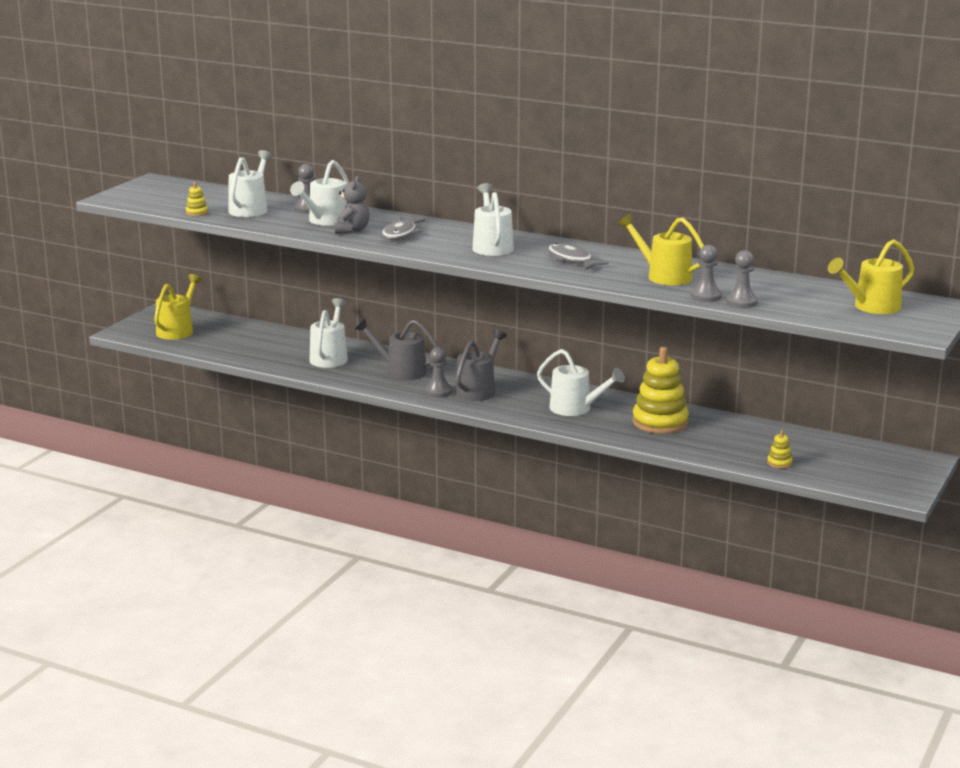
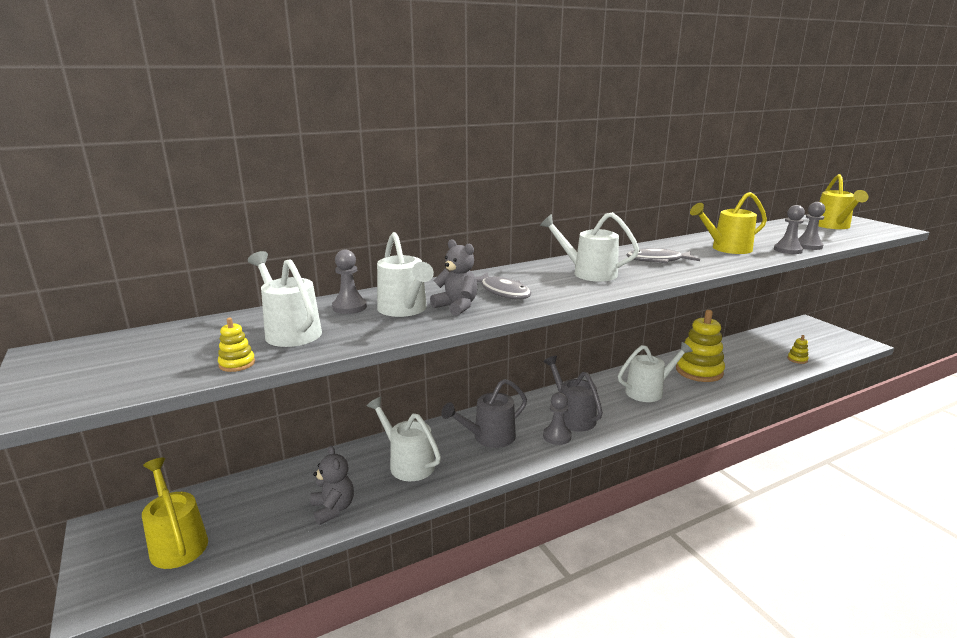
camera: 55 degrees left, 0 degrees up
none -> grey teddy bear [310,446,354,525]

